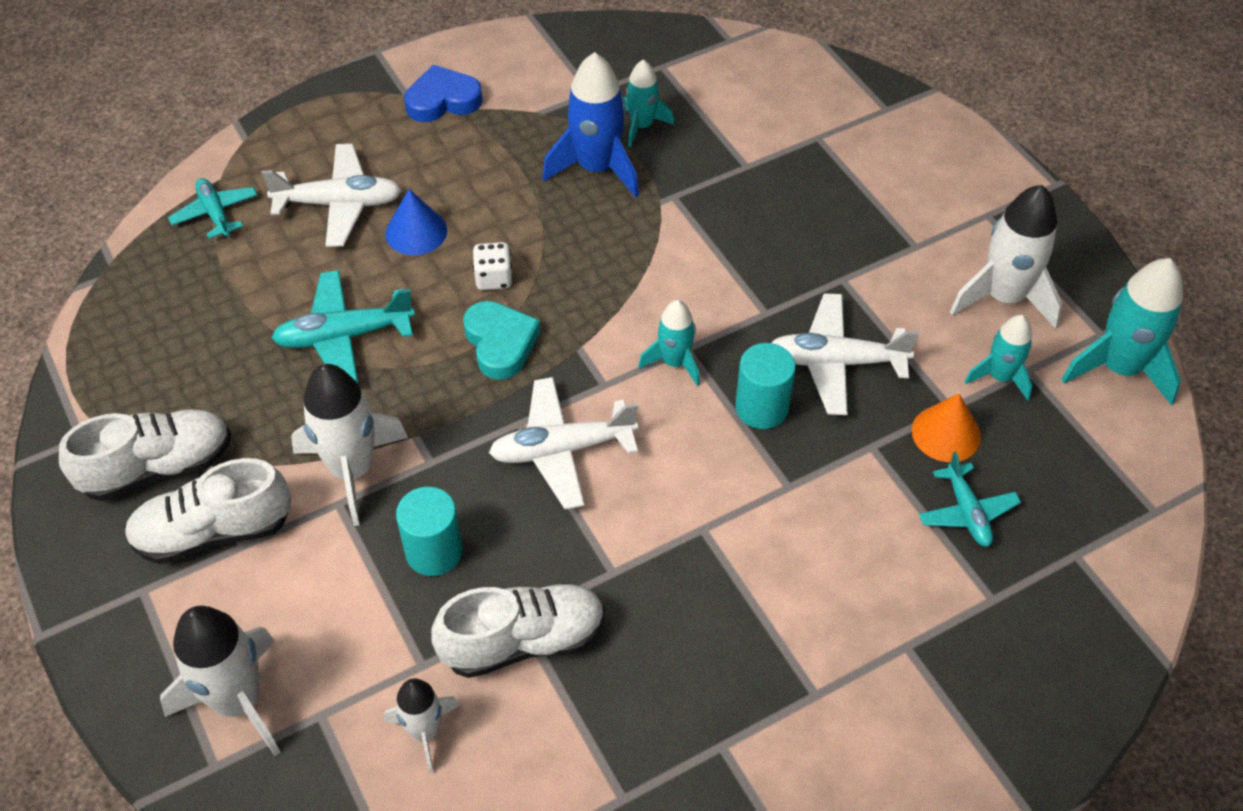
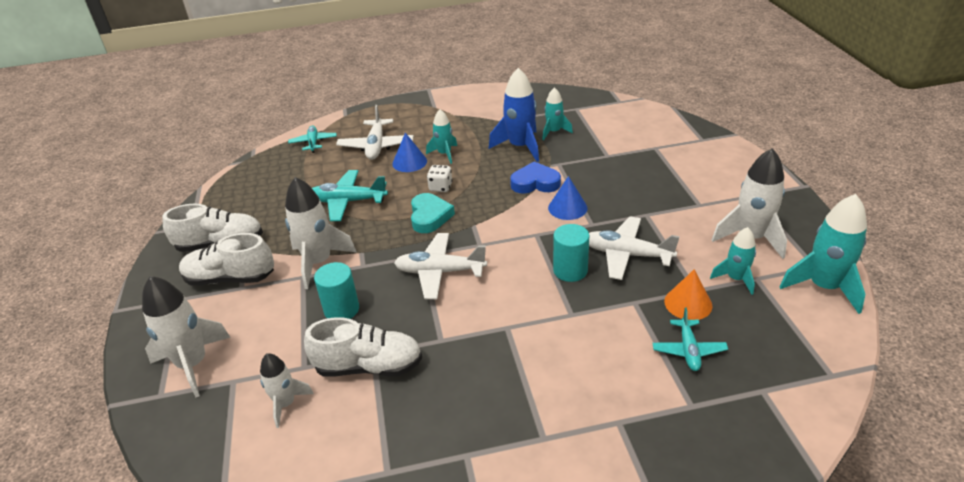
camera: 20 degrees right, 15 degrees down
white plane [262,144,402,247] -> white plane turned 75 degrees clockwise [336,105,414,160]
blue heart [404,65,482,122] -> blue heart moved to [510,161,561,194]
turquoise rocket [638,300,700,386] -> turquoise rocket moved to [426,109,457,164]
none -> blue cone [548,176,588,220]

